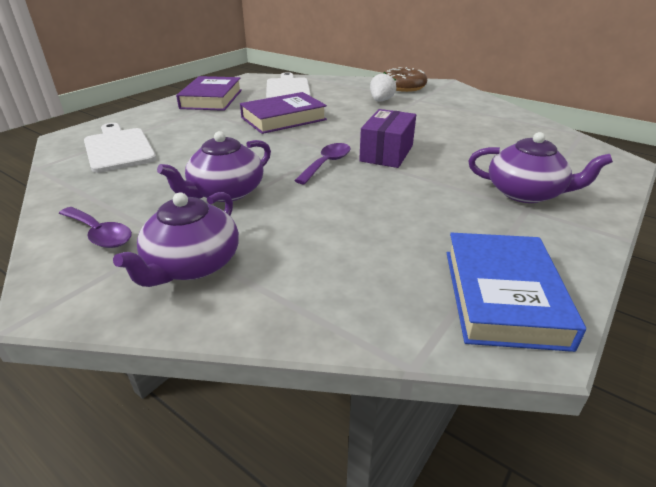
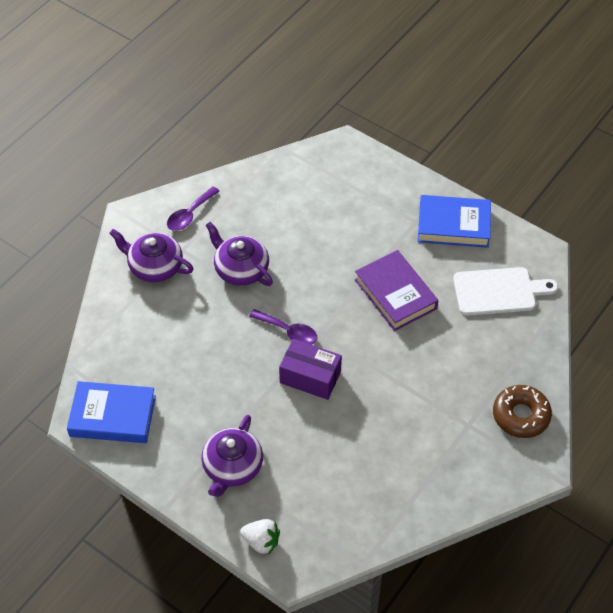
camera: 90 degrees right, 20 degrees up
white cutting board [84,123,156,173] -> none
purple book [176,76,242,111] -> blue book [418,195,491,248]
white strawberry [370,72,397,101] -> white strawberry moved to [240,519,280,555]

